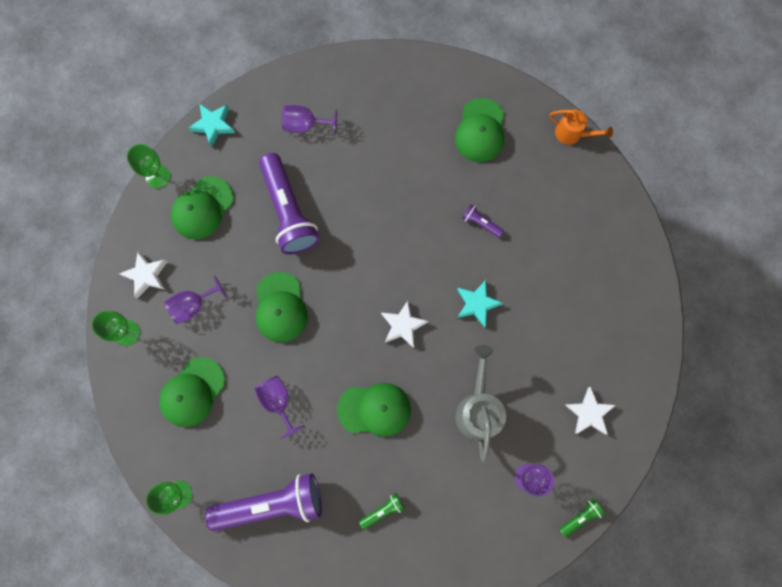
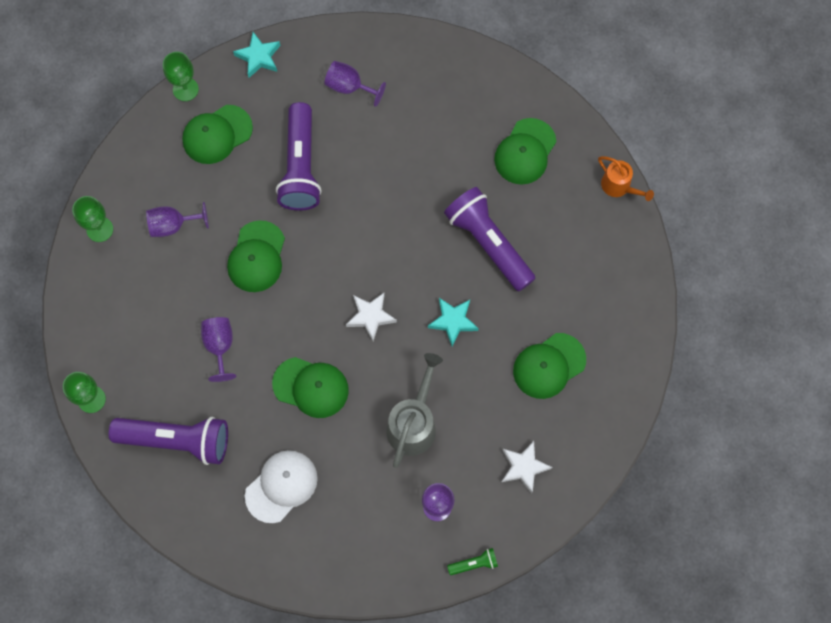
camera: 20 degrees right, 5 degrees down
white star [119,251,167,299] -> none
green cap [159,357,225,427] -> green cap moved to [513,333,586,399]
green flashlight [359,493,405,530] -> white cap [245,450,318,523]
purple flashlight [462,204,504,237] -> purple flashlight [444,187,536,291], size x2.38

